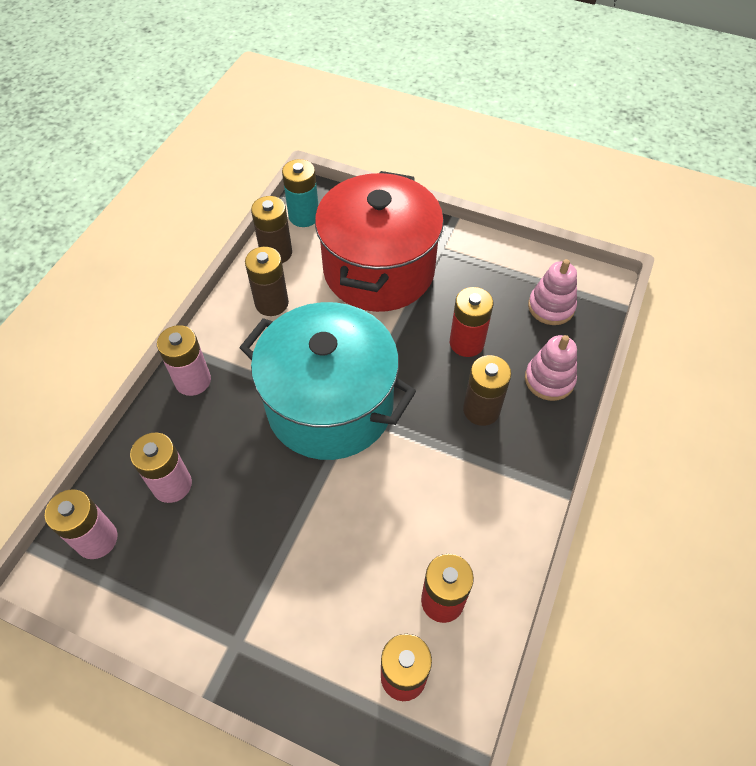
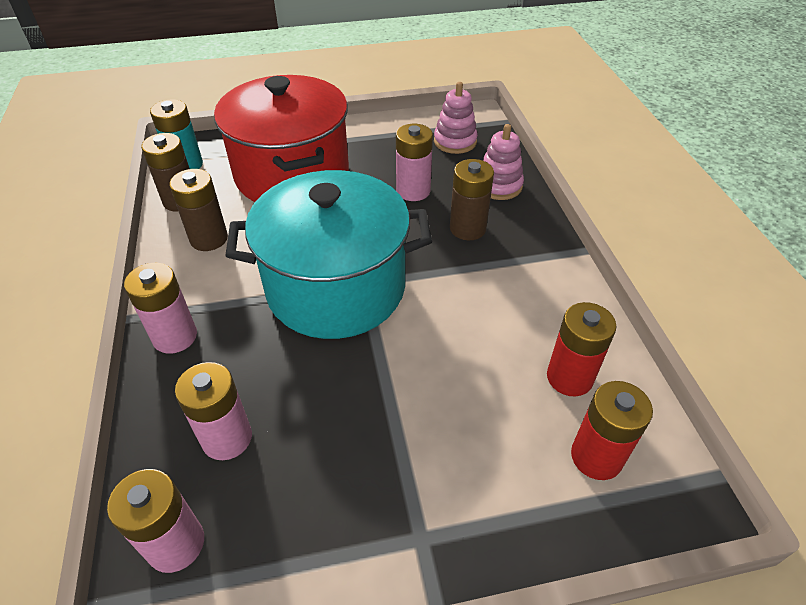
camera: 35 degrees left, 10 degrees down
red battery [450,287,493,357] -> pink battery [396,124,433,201]

